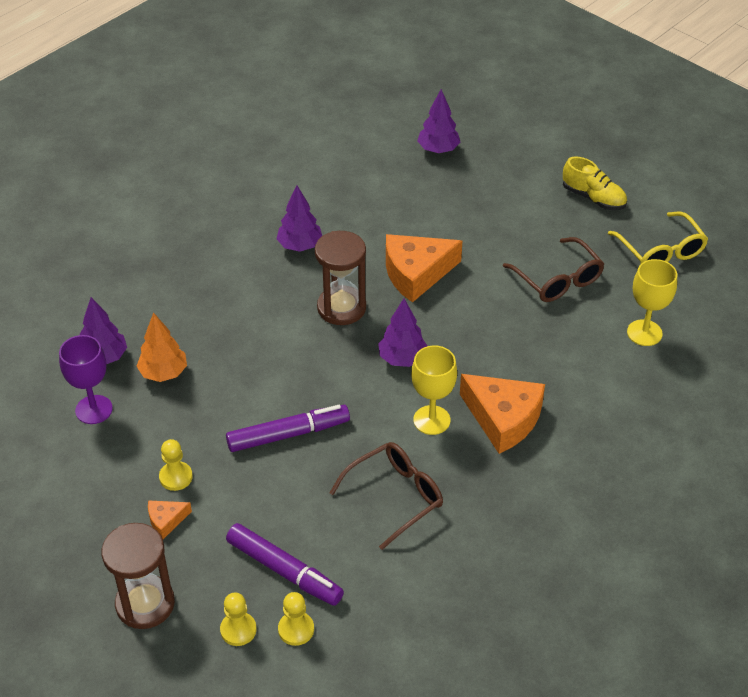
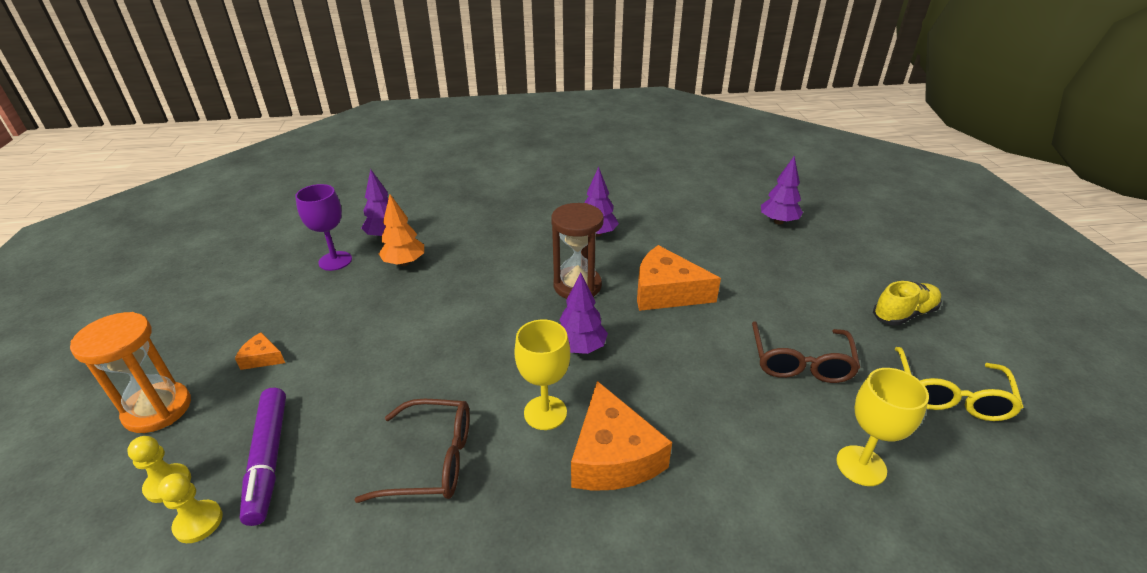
camera: 40 degrees right, 10 degrees down
brown hourglass [101,523,175,629] -> orange hourglass [70,312,191,433]
yellow pawn [159,439,193,491] -> none
purple marker [226,405,350,452] -> none
yellow shoe [563,157,627,210] -> yellow shoe turned 105 degrees counterclockwise [873,281,942,326]

